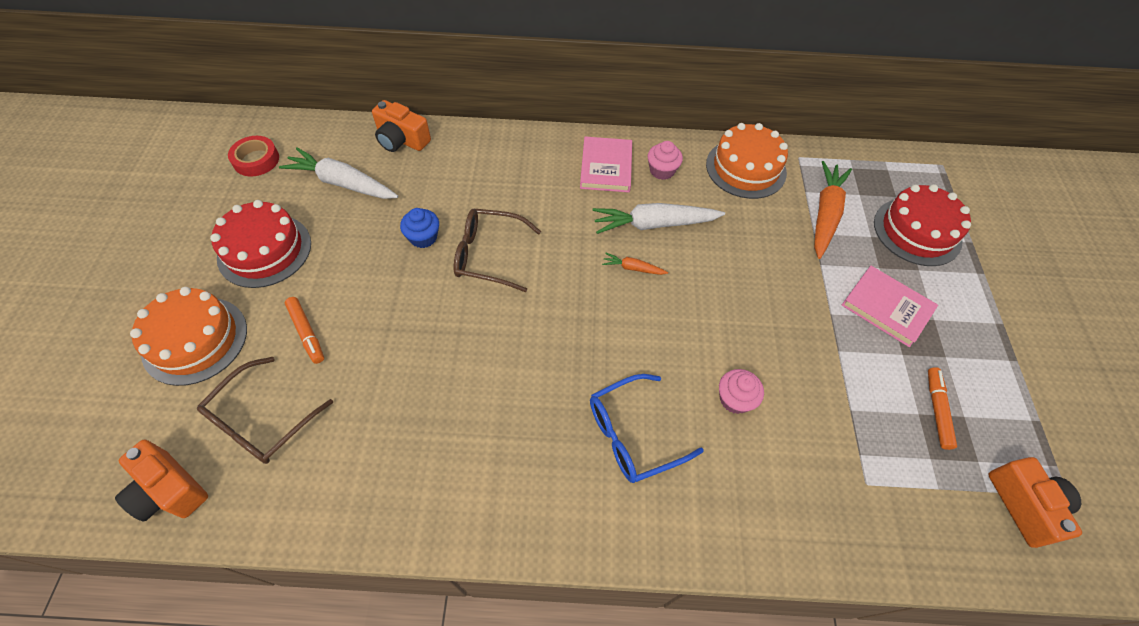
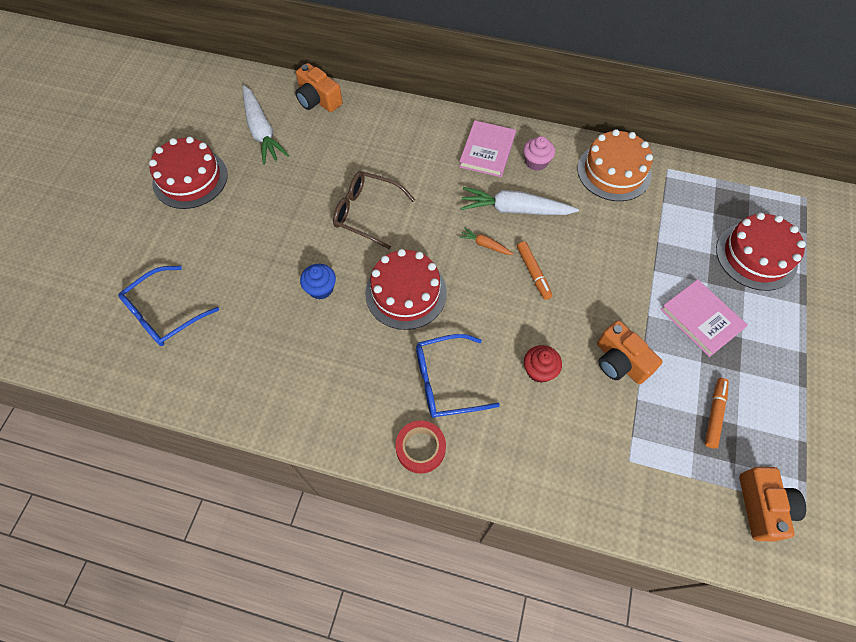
camera: 15 degrees right, 5 degrees up
orange camera [115,440,208,522] -> orange camera moved to [597,320,663,384]
orange cake [130,287,247,386] -> none
brown glasses [197,357,333,464] -> blue glasses [118,266,219,346]
red tape [228,136,279,177] -> red tape moved to [395,420,446,474]
white carrot [279,148,398,199] -> white carrot turned 150 degrees counterclockwise [243,85,289,165]
orange marker [285,297,324,364] -> orange marker moved to [517,241,552,300]
blue cupcake [400,208,439,248] -> blue cupcake moved to [300,264,336,300]
pink cupcake [719,369,764,414] -> red cupcake [524,345,562,383]
orange carrot [814,161,852,259] -> none
none -> red cake [365,249,447,330]

